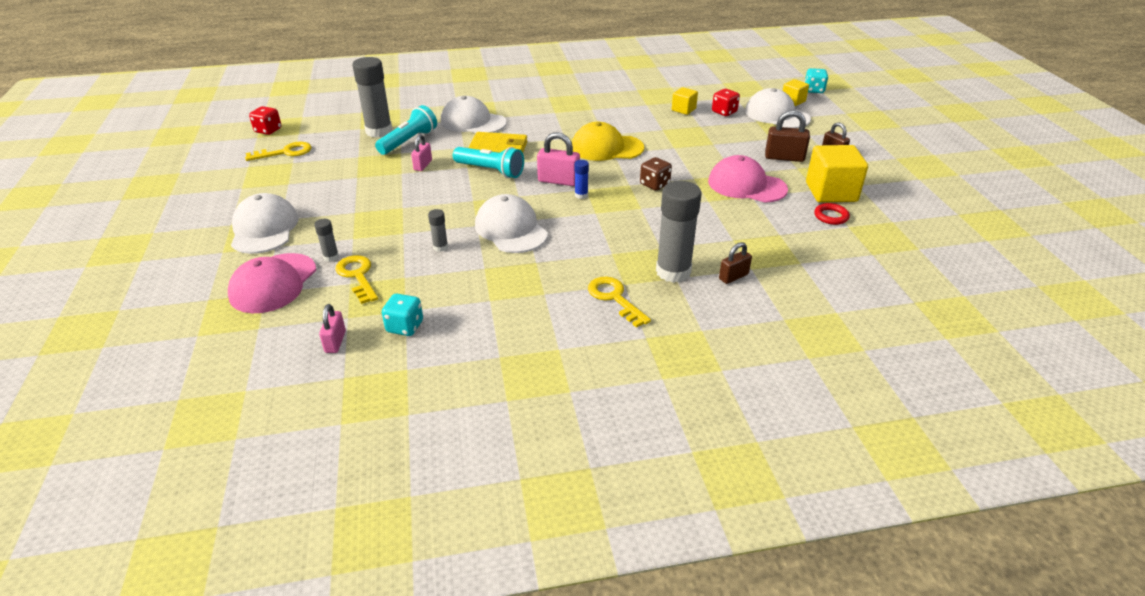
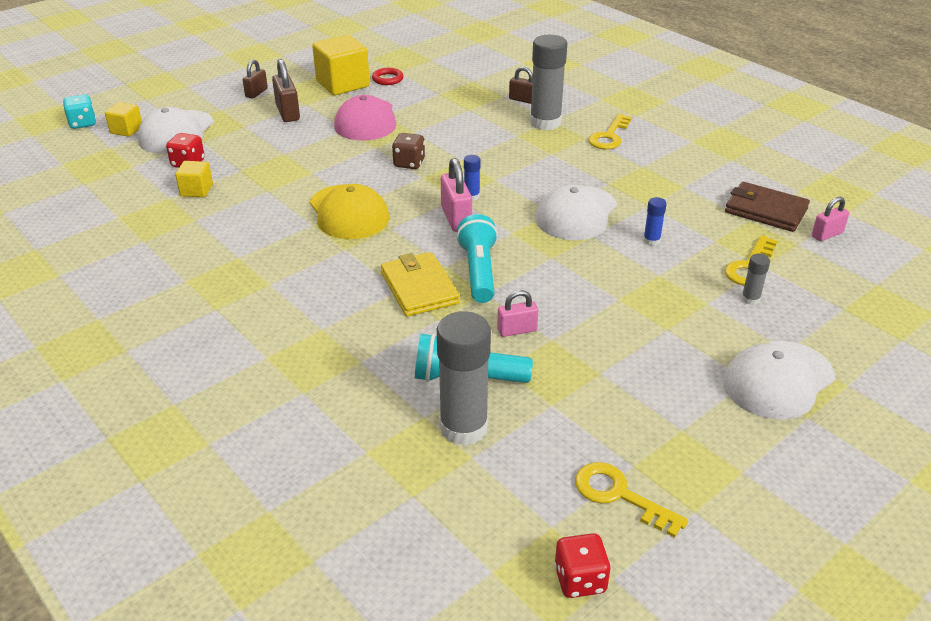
camera: 120 degrees left, 0 degrees up
pink cap [228,253,316,313] -> none
turquoise dice [382,294,423,336] -> brown wallet [725,182,810,232]
grey glue stick [428,209,448,252] -> blue glue stick [643,197,667,246]
white cap [441,96,507,133] -> none

